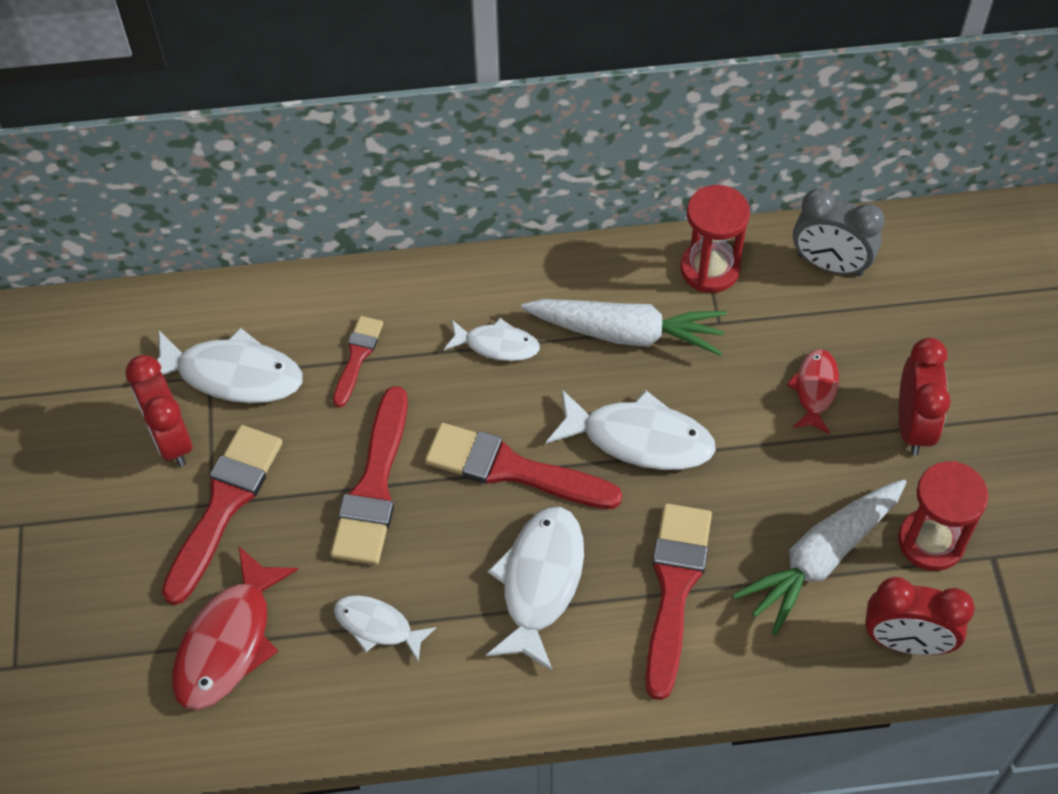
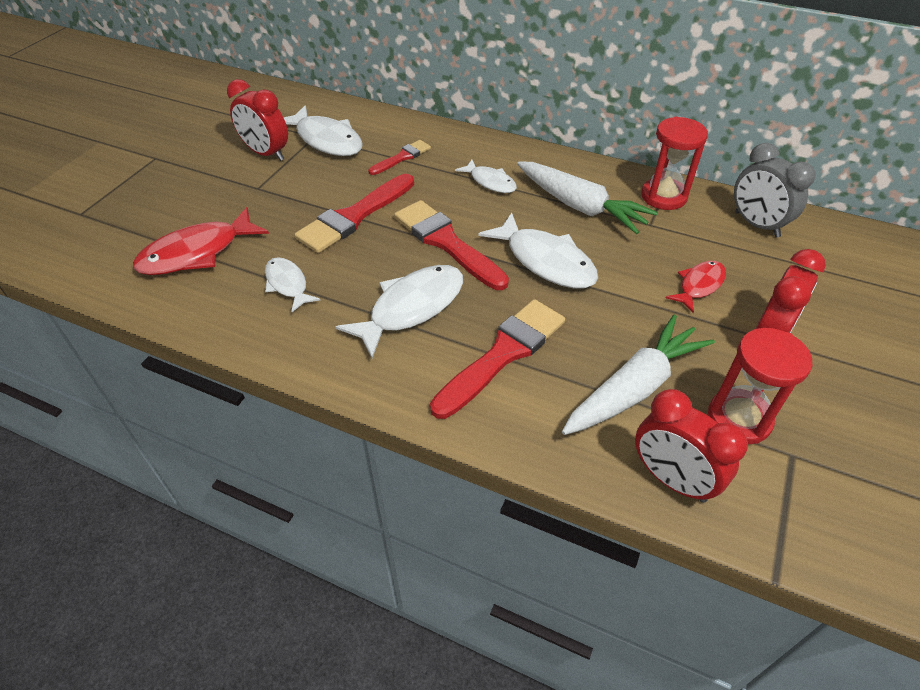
camera: 30 degrees right, 10 degrees down
red clock [126,355,192,467] -> red clock turned 60 degrees counterclockwise [227,79,288,161]
red brush [162,425,283,605] -> none
white carrot [733,479,907,635] -> white carrot turned 150 degrees clockwise [562,315,715,435]

